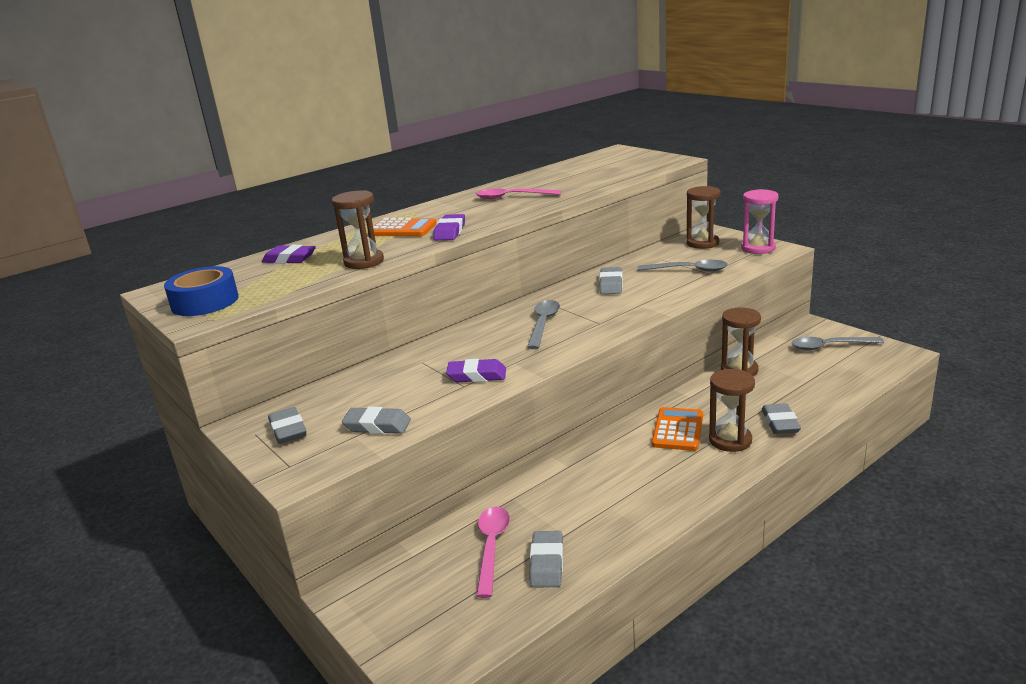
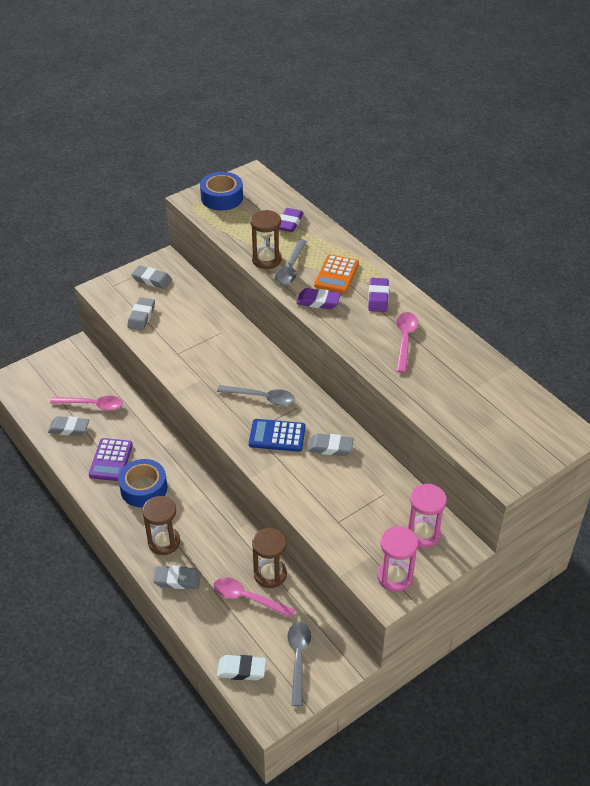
camera: 90 degrees right, 20 degrees up
grey eraser [268,407,307,444] -> grey eraser turned 45 degrees clockwise [131,265,172,289]
purple eraser [446,359,506,382] -> purple eraser moved to [368,278,389,312]
grey spoon [637,260,728,272] -> grey spoon moved to [275,239,307,285]
orange calculator [652,407,703,451] -> none
brown hourglass [686,186,720,249] -> pink hourglass [406,484,447,548]
none -> purple calculator [89,438,133,481]
none -> blue tape [118,459,167,507]
none -> pink spoon [214,577,295,618]
none -> white eraser [217,655,266,680]
none -> blue calculator [249,419,306,452]

